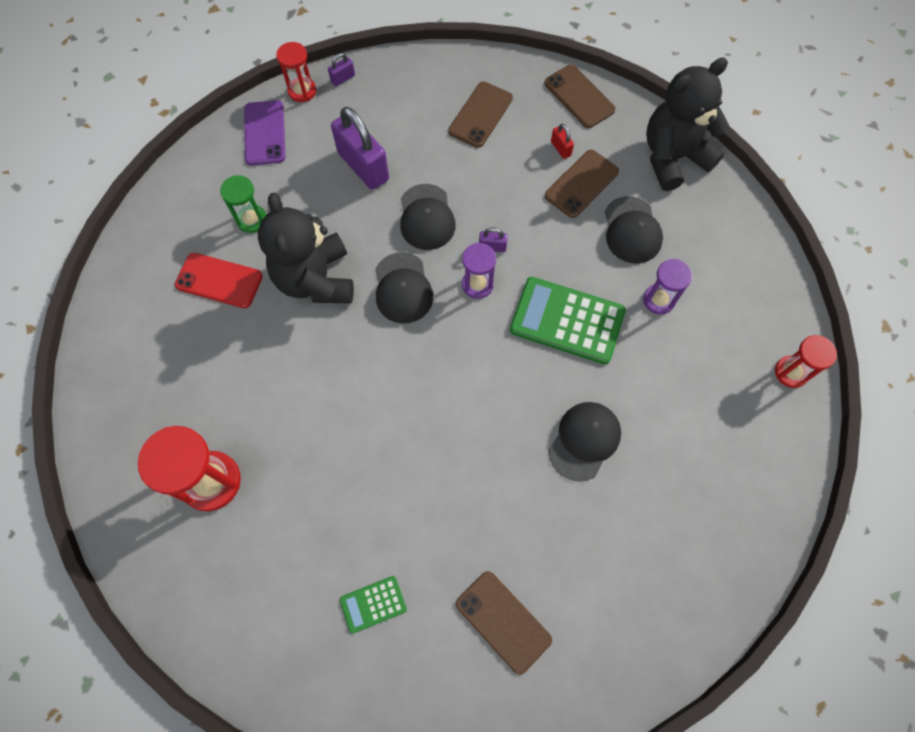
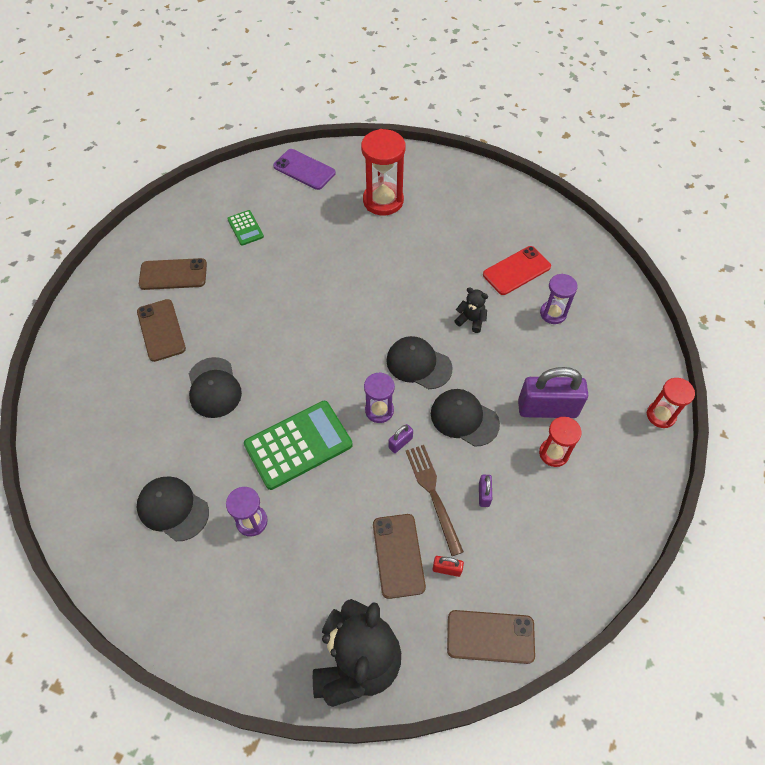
camera: 130 degrees right, 10 degrees down
green hourglass [220,175,267,233] -> purple hourglass [540,274,578,324]
purple phone [244,100,285,165] -> purple phone moved to [273,149,336,190]
black teddy bear [258,193,354,303] -> black teddy bear [454,287,488,333], size x0.43
purple padlock [328,53,355,87] -> purple padlock moved to [479,475,492,507]
green calculator [340,576,407,634] -> green calculator turned 135 degrees clockwise [227,210,264,246]
brown phone [448,82,513,148] -> brown phone moved to [137,299,186,362]
black cap [605,196,663,263] -> black cap moved to [137,476,209,541]
red hourglass [775,335,837,388] -> red hourglass moved to [539,417,582,467]
none -> brown fork [406,445,464,556]

